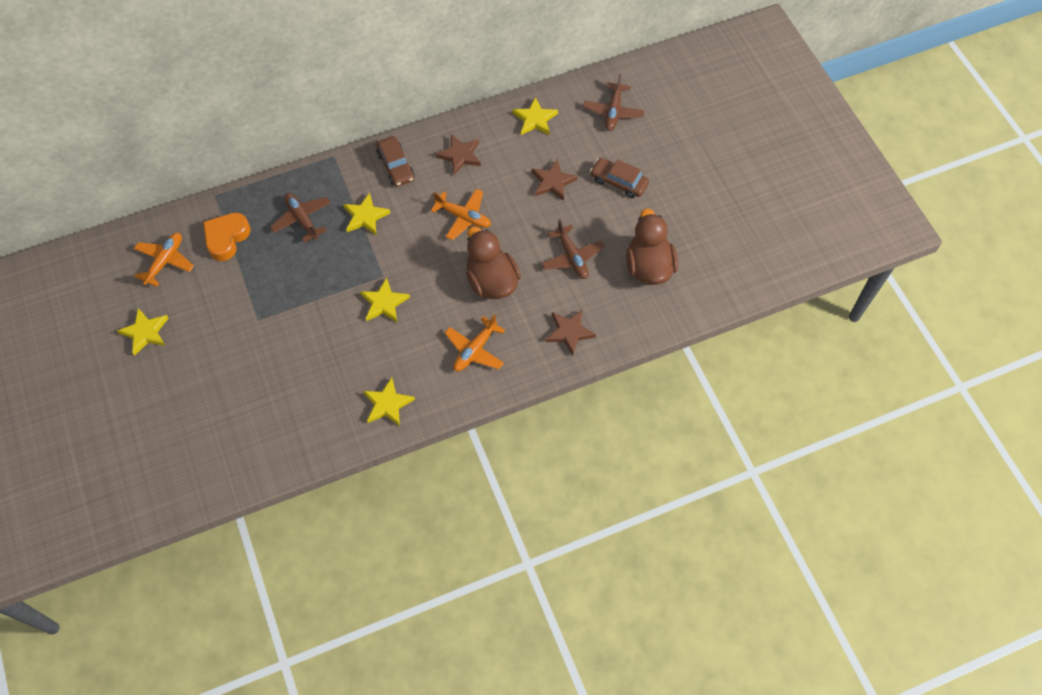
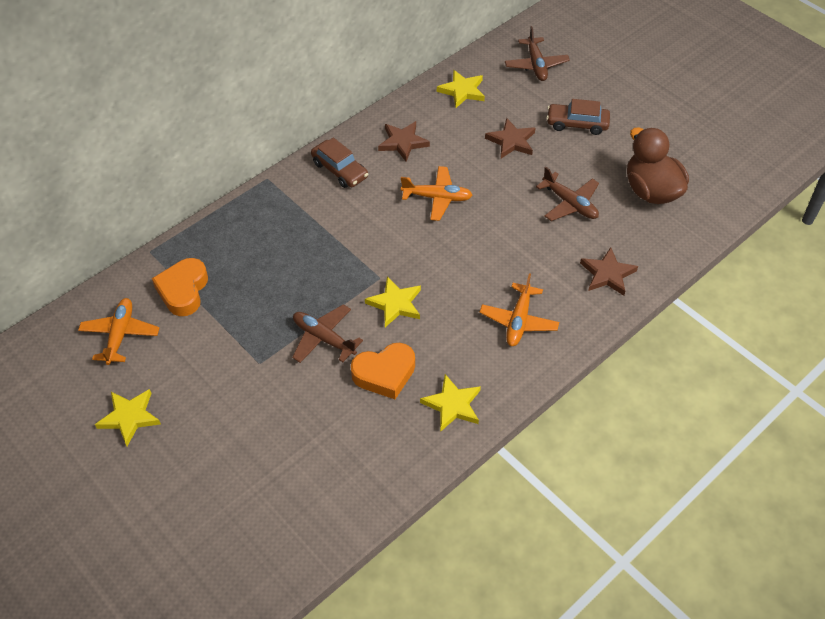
camera: 20 degrees left, 10 degrees down
brown plane [270,193,331,243] -> brown plane moved to [292,304,363,363]
yellow star [343,193,390,235] -> none
brown duck [466,226,521,299] -> none
none -> orange heart [351,343,415,399]

